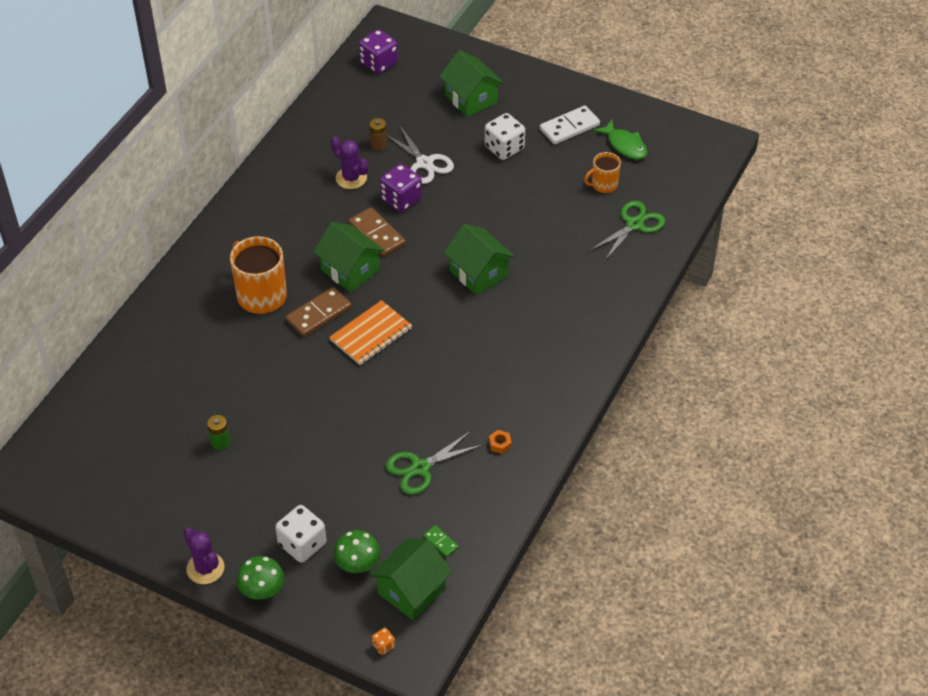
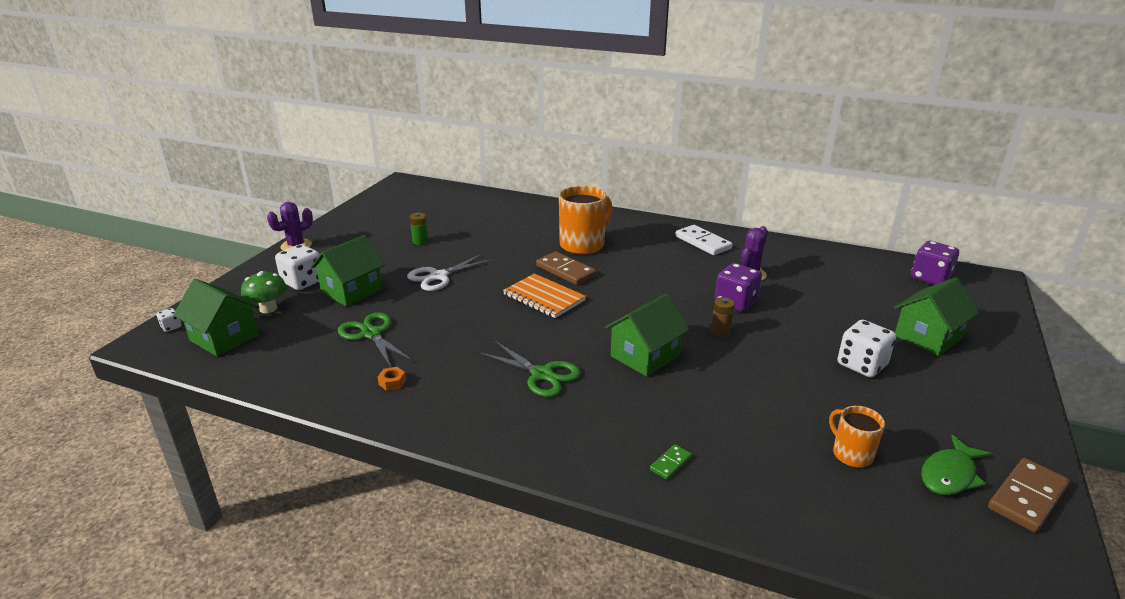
camera: 85 degrees right, 20 degrees down
green mushroom [237,556,284,600] -> none
green house [313,222,385,292] -> green house moved to [311,235,385,307]
brown domino [349,207,406,257] -> brown domino moved to [988,458,1070,533]
brown battery [369,118,387,151] -> brown battery moved to [711,297,735,337]
orange dice [372,627,395,655] -> white dice [156,308,181,332]
white scissors [386,126,454,184] -> white scissors moved to [407,254,493,291]
green domino [423,525,459,557] -> green domino moved to [650,444,692,480]
white domino [540,106,600,145] -> white domino moved to [675,225,733,255]
green scissors [589,201,665,262] -> green scissors moved to [479,341,581,397]

